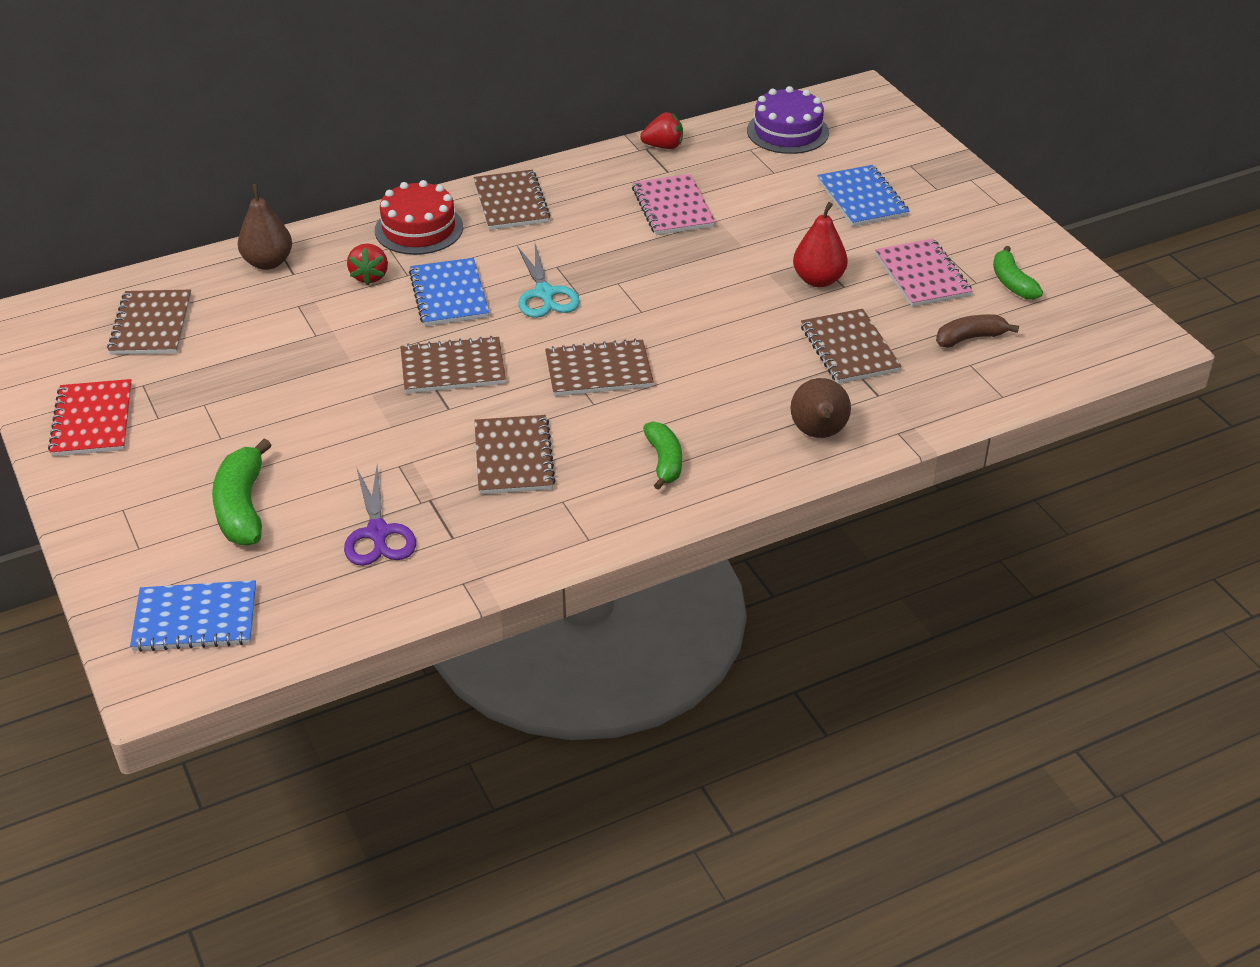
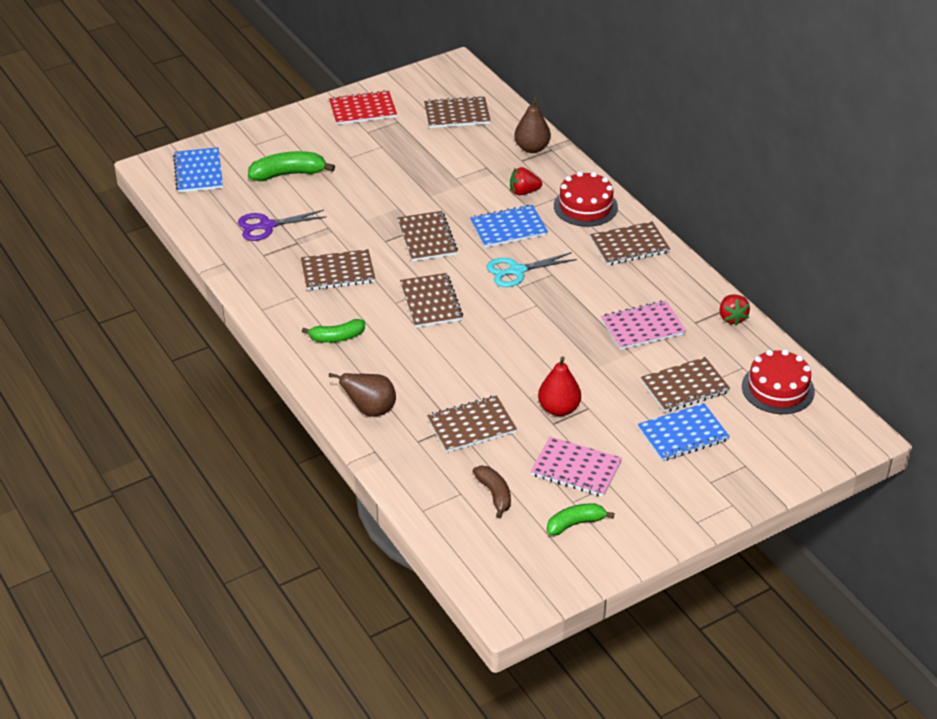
camera: 85 degrees right, 0 degrees up
purple cake [747,86,829,154] -> red cake [742,349,815,414]
pink notebook [875,239,972,307] -> pink notebook turned 45 degrees clockwise [530,436,622,497]
none -> brown notebook [641,357,731,412]

